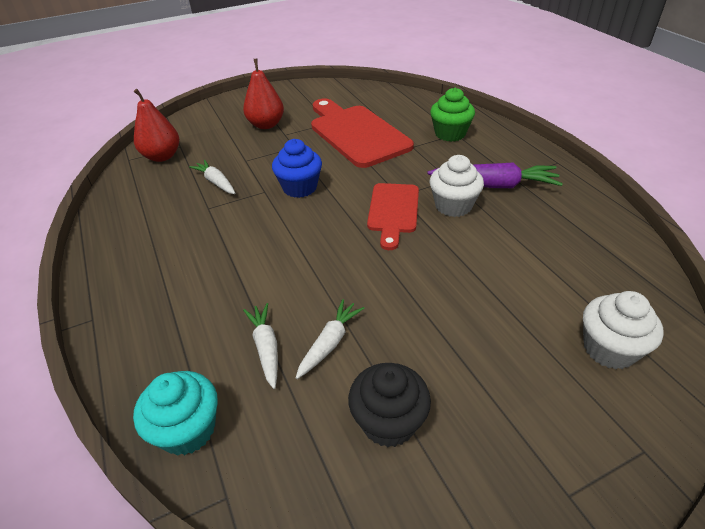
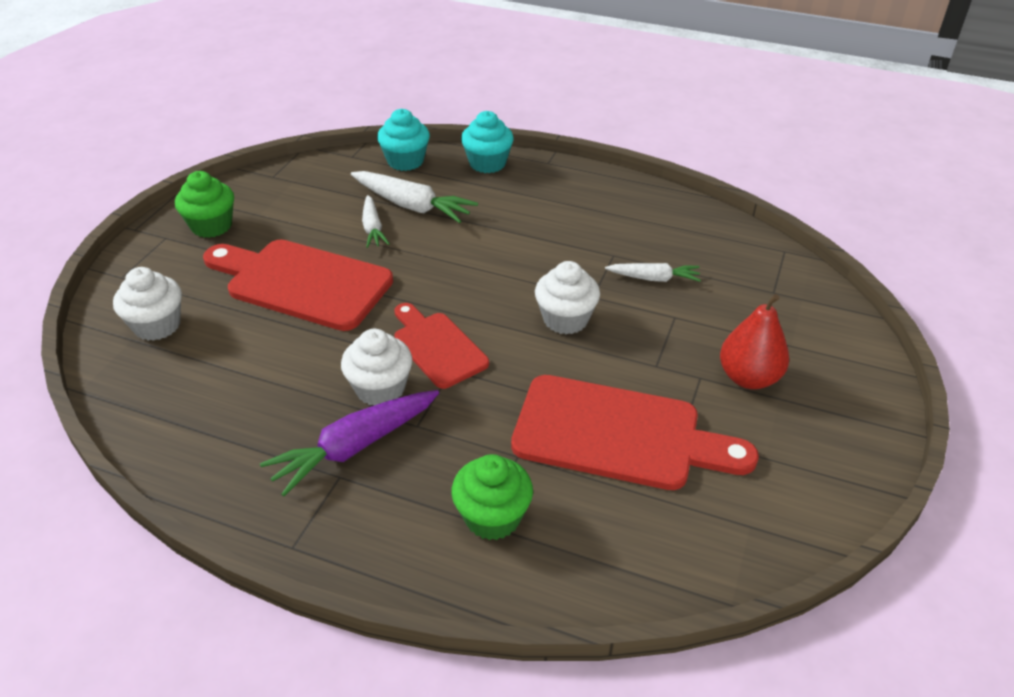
camera: 135 degrees right, 0 degrees up
red pear [134,89,179,162] -> none
white carrot [243,303,278,389] -> white carrot [351,171,478,223], size x1.66
blue cupcake [272,139,322,198] -> white cupcake [535,261,600,335]
black cupcake [348,363,431,447] -> none
none -> green cupcake [175,171,234,238]
none -> red cutting board [203,240,393,331]
none -> turquoise cupcake [461,111,514,173]

